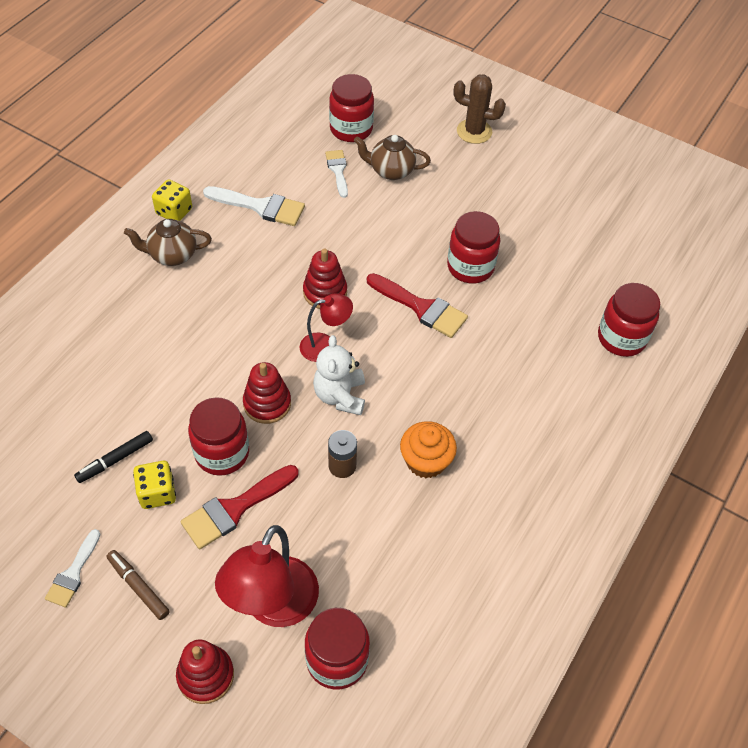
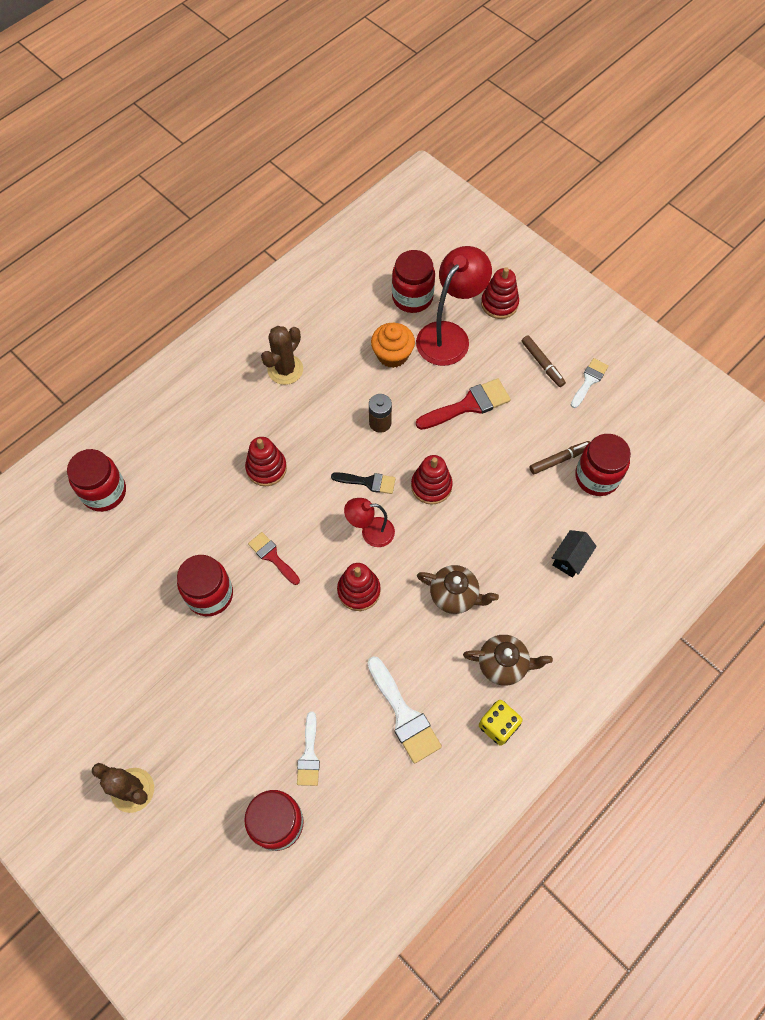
camera: 165 degrees left, 10 degrees up
black marker [74,431,153,483] -> brown marker [529,441,590,474]
yellow dice [133,461,176,509] -> none
red jar [188,397,249,476] -> red jar moved to [575,434,631,496]
white brush [203,186,305,226] -> white brush turned 150 degrees counterclockwise [367,656,442,764]
white teddy bear [313,335,365,415] -> black brush [331,472,396,494]
brown teapot [354,135,431,180] -> brown teapot moved to [417,565,499,614]
red brush [367,273,468,338] -> red brush [248,532,300,585], size x0.63
orange cupcake [400,421,457,478] -> orange cupcake moved to [371,323,415,368]
none -> red stacking toy [245,437,287,486]
none -> brown cactus [261,326,303,385]
none -> black house [552,530,597,578]

